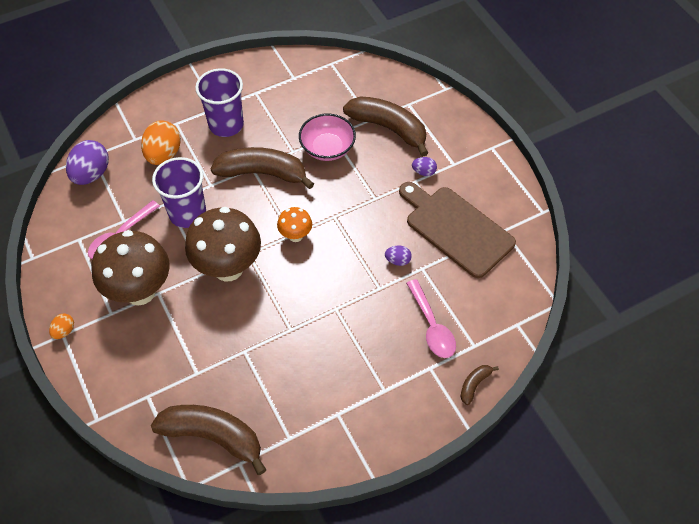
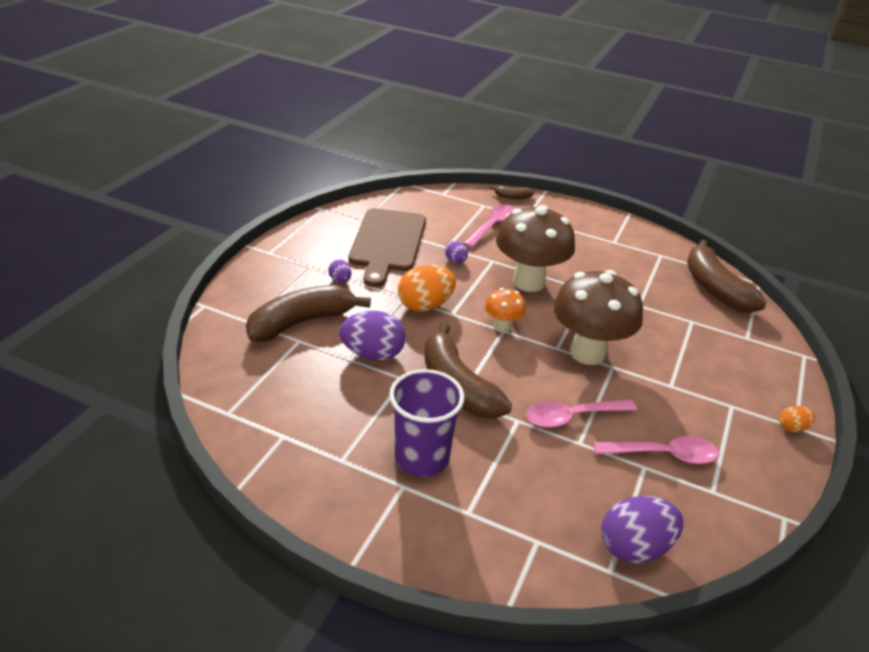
camera: 130 degrees left, 20 degrees down
brown mushroom [92,230,170,305] -> brown mushroom moved to [496,205,575,292]
orange egg [141,121,181,165] -> orange egg moved to [398,265,456,312]
purple cup [152,157,206,228] -> pink spoon [526,400,637,428]
pink bowl [299,114,356,161] -> purple egg [339,311,406,361]
brown banana [343,97,428,157] -> brown banana turned 60 degrees clockwise [246,285,371,342]

